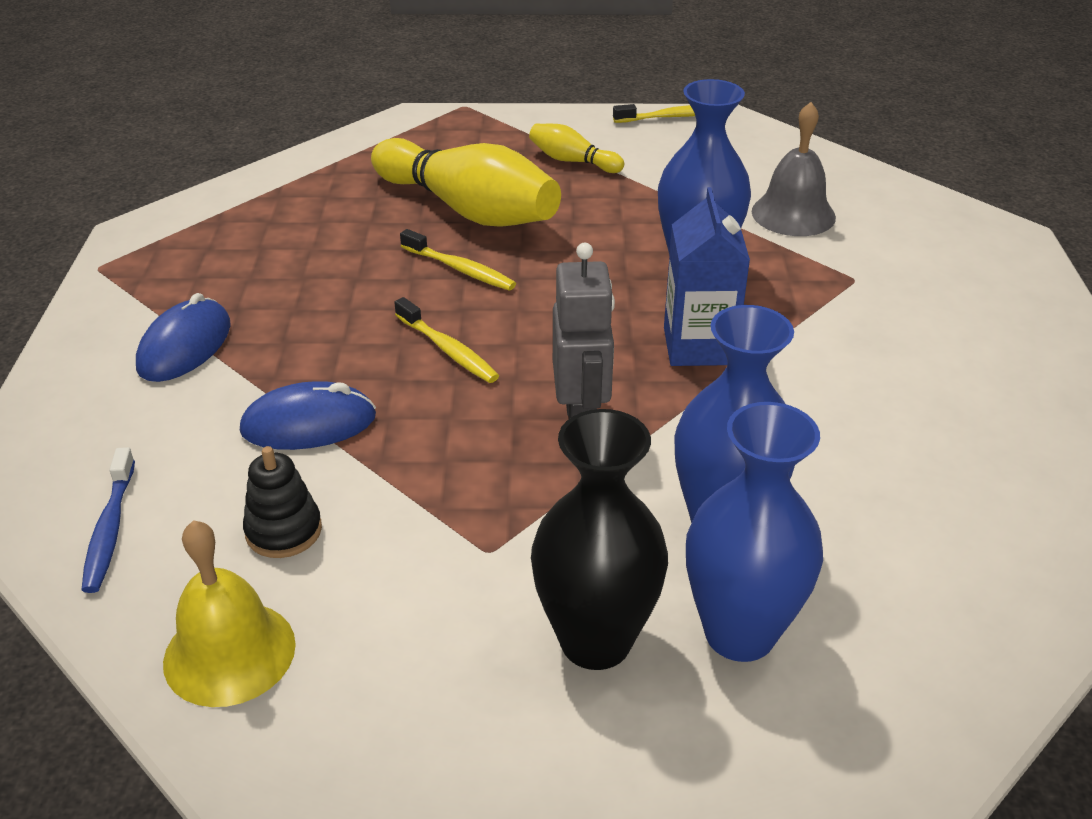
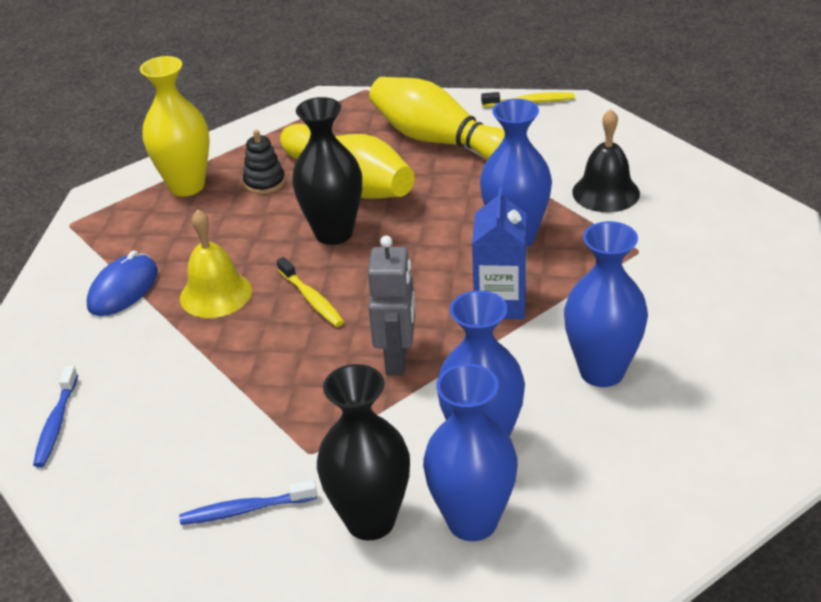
camera: 10 degrees right, 0 degrees up
yellow bell [163,520,296,707] -> yellow bell moved to [180,210,252,318]
blue mouse [240,381,376,450] -> none
black stacking toy [243,446,322,558] -> black stacking toy moved to [243,130,285,194]
yellow toothbrush [400,229,516,291] -> black vase [292,97,362,245]
yellow bowling pin [529,124,624,173] -> yellow bowling pin [369,77,505,160], size x2.12
grey bell [752,102,836,236] -> black bell [572,109,640,212]
none -> yellow vase [140,56,210,196]
none -> blue toothbrush [179,480,317,525]
none -> blue vase [564,221,648,387]

